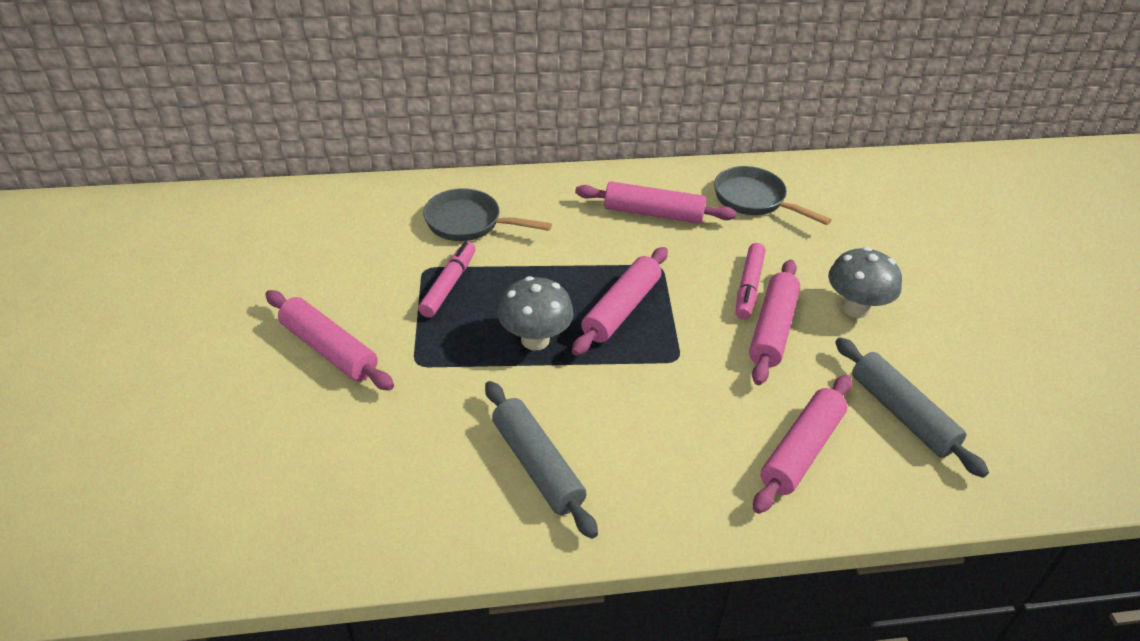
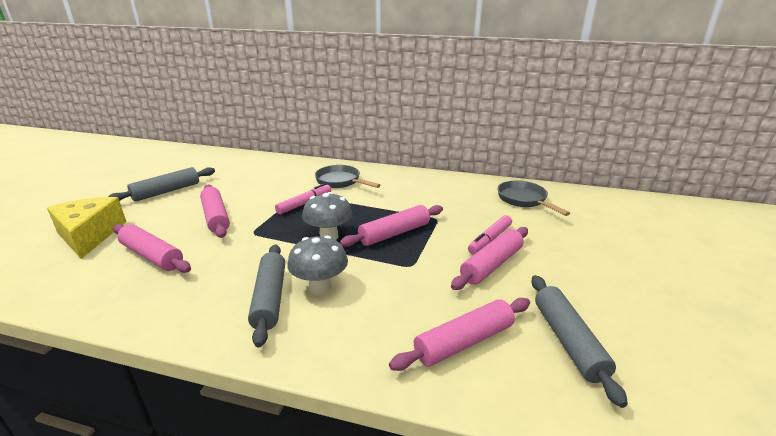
camera: 25 degrees right, 15 degrees down
pink rolling pin [575,181,737,224] -> pink rolling pin moved to [113,224,191,273]
grey mushroom [828,247,902,318] -> grey mushroom moved to [288,236,348,295]
none -> yellow cheese [47,197,126,259]
none -> grey rolling pin [108,167,215,202]

